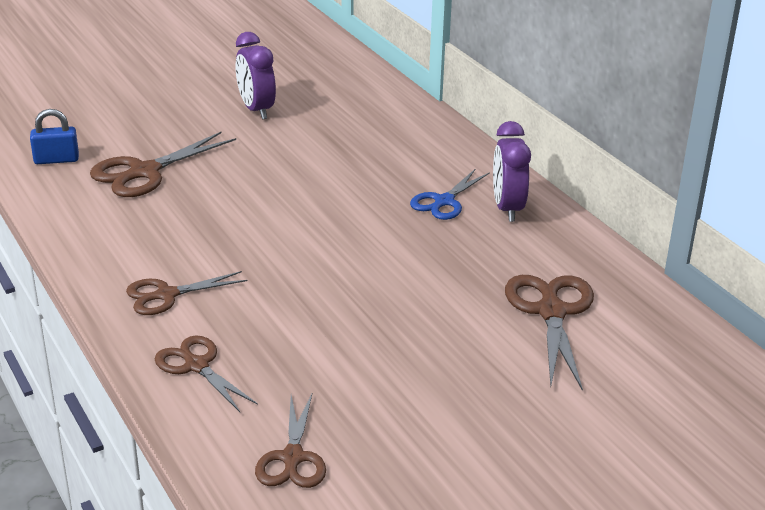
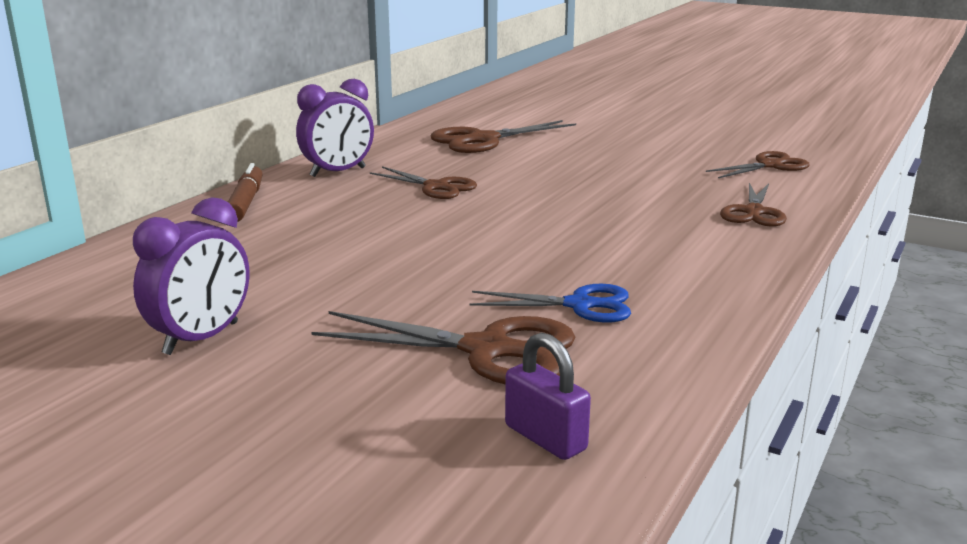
camera: 120 degrees left, 10 degrees down
blue padlock [30,109,79,164] -> purple padlock [505,333,591,460]
brown scissors [126,271,248,315] -> brown scissors moved to [370,166,477,199]
blue scissors [410,168,490,220] -> blue scissors moved to [470,284,631,323]
none -> brown marker [228,163,263,222]

